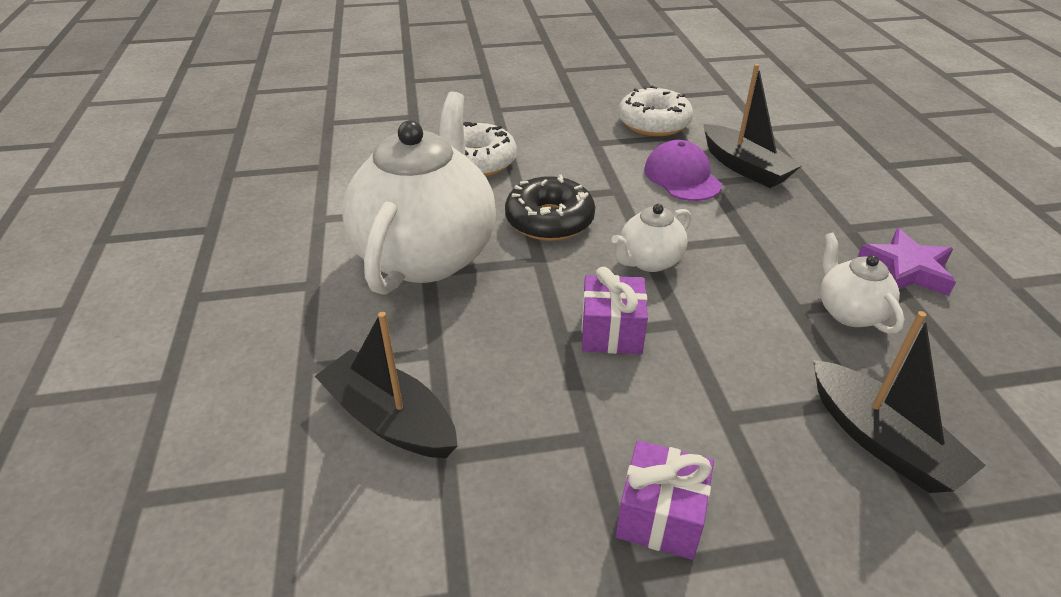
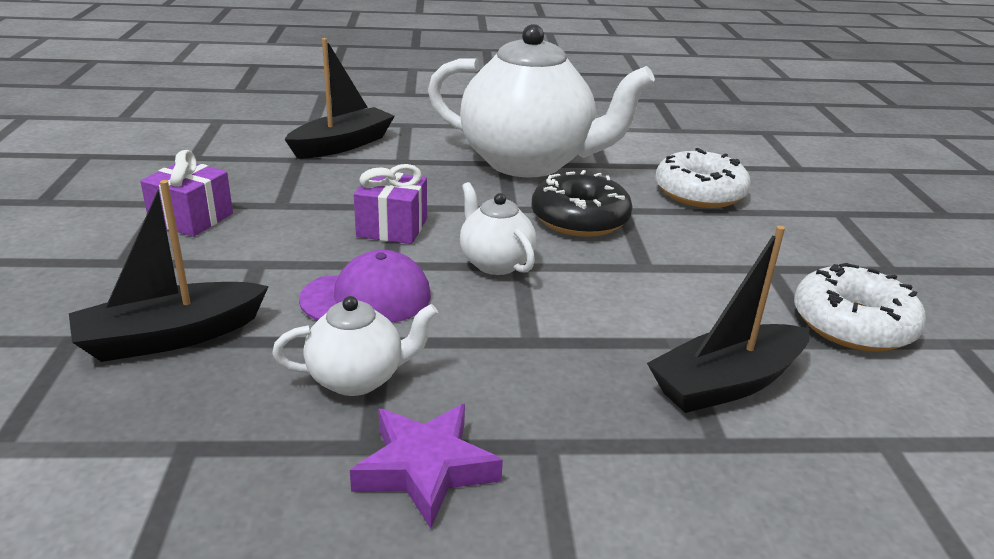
camera: 95 degrees right, 10 degrees down
purple cap [644,140,722,201] -> purple cap moved to [299,250,431,323]

